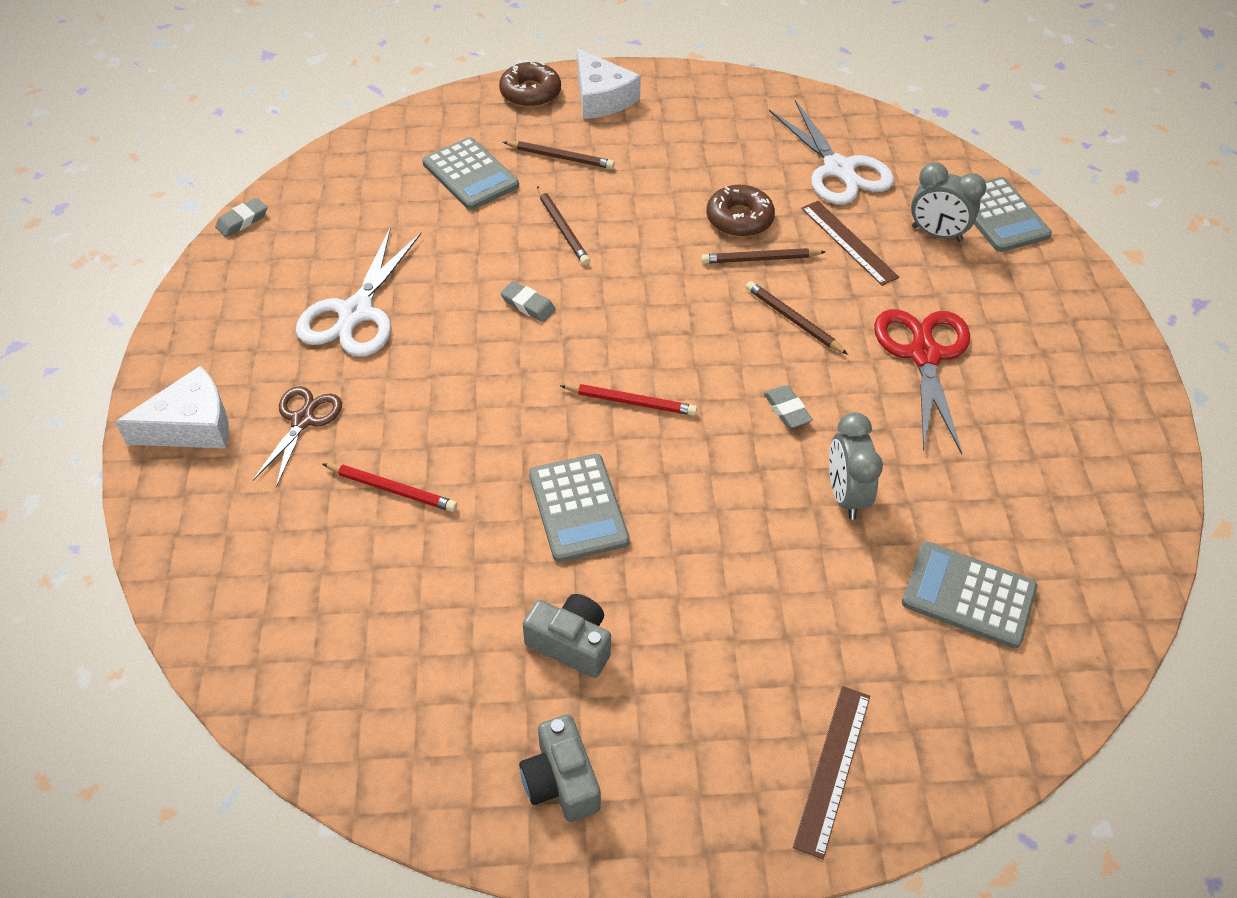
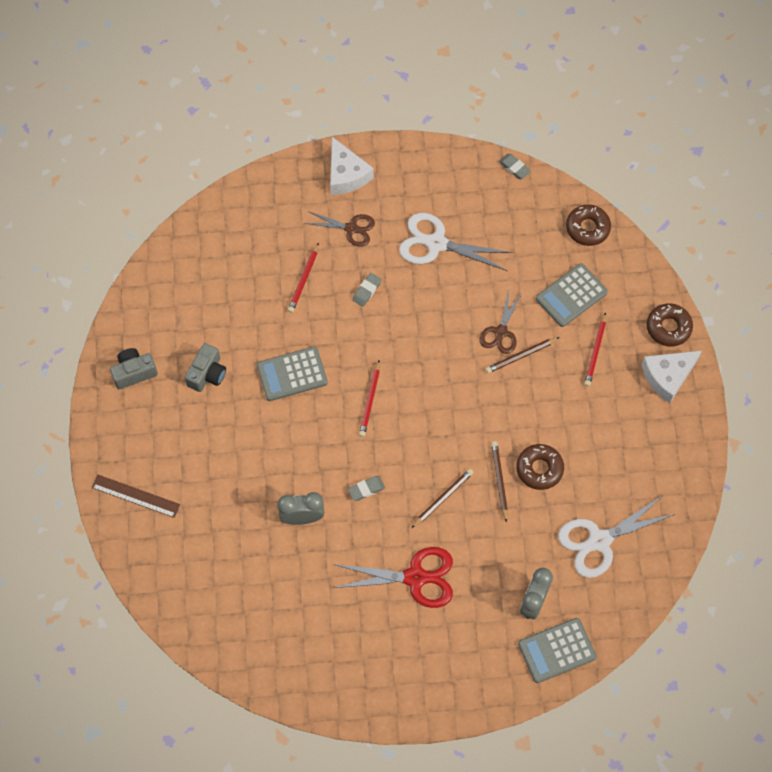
camera: 90 degrees right, 15 degrees up
grey eraser [500,281,556,322] -> grey eraser moved to [352,273,382,307]
brown pencil [503,141,615,169] -> red pencil [584,312,606,386]
brown ruler [801,201,899,286] -> none
grey calculator [902,542,1037,648] -> none
none -> brown scissors [480,290,522,354]
none -> brown donut [566,205,611,246]

